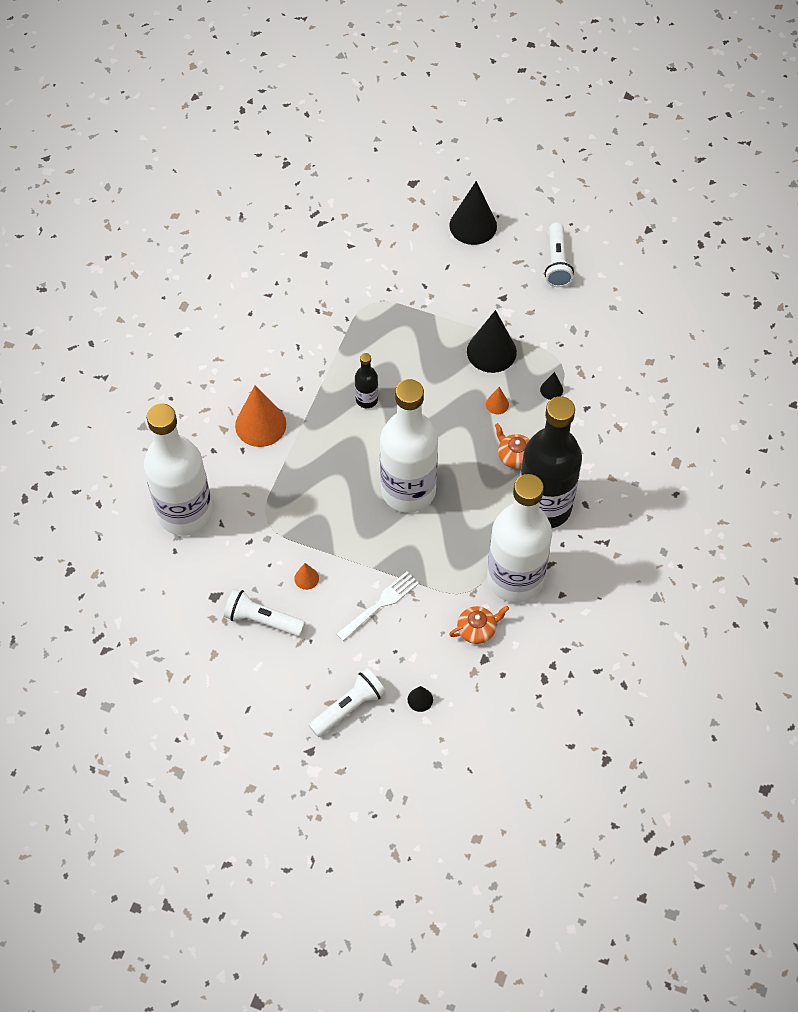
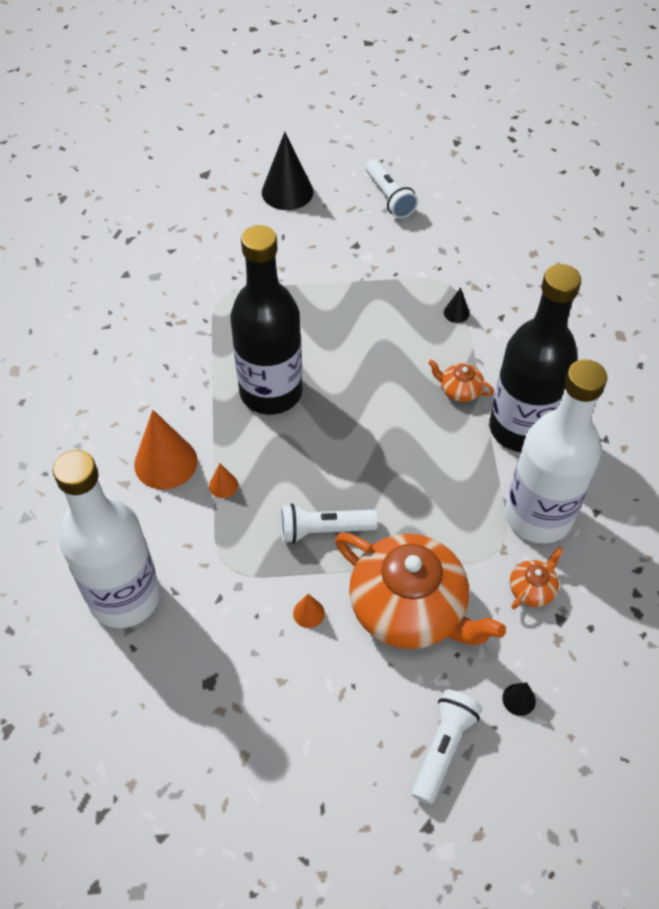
camera: 25 degrees left, 5 degrees down
white flashlight [224,589,305,637] -> white flashlight moved to [281,504,378,543]
white fork [337,572,419,641] -> orange teapot [335,533,506,649]
black bottle [355,353,378,408] -> black bottle [230,225,303,415], size x2.35
white bottle [380,379,438,513] -> none
black cone [467,310,517,373] -> none
orange cone [486,387,509,414] -> orange cone moved to [209,463,238,498]

